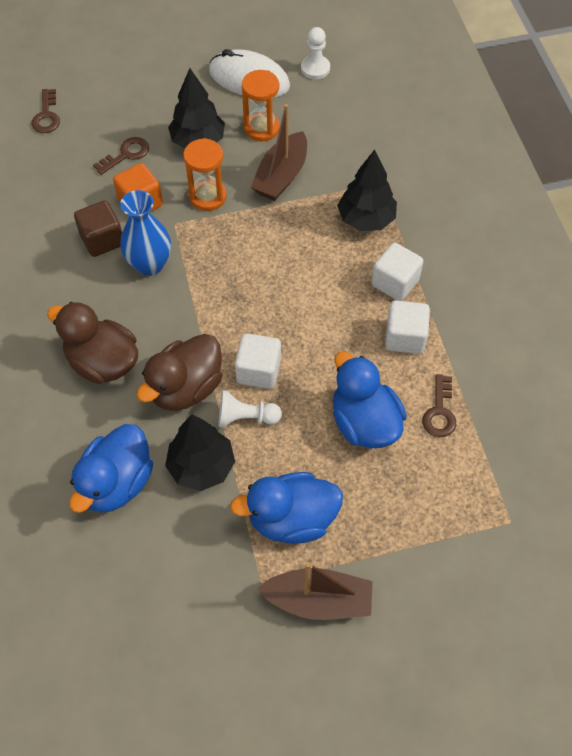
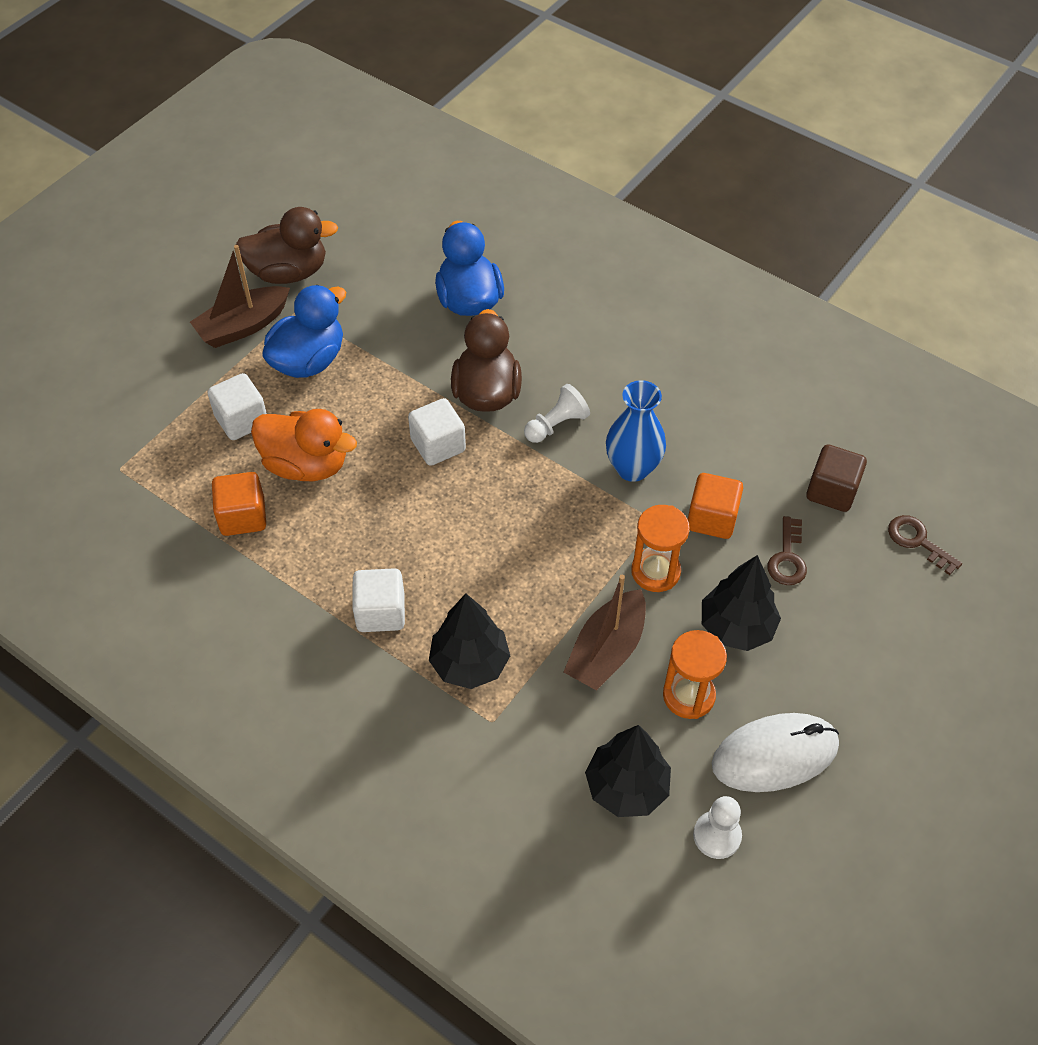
camera: 140 degrees right, 5 degrees down
brown duck [47,302,138,384] -> brown duck moved to [236,207,338,284]
brown cube [74,201,122,257] -> brown cube moved to [806,444,867,512]
black tree [165,414,235,491] -> black tree moved to [585,725,671,817]
white pawn [218,390,282,428] -> white pawn moved to [524,384,590,443]
brown boat [251,104,307,201] -> brown boat turned 135 degrees counterclockwise [564,575,646,691]
blue duck [333,351,407,448] -> orange duck [251,409,357,481]
white cube [385,300,430,354] -> white cube moved to [207,373,267,440]
brown key [422,374,456,437] -> orange cube [212,472,266,536]

